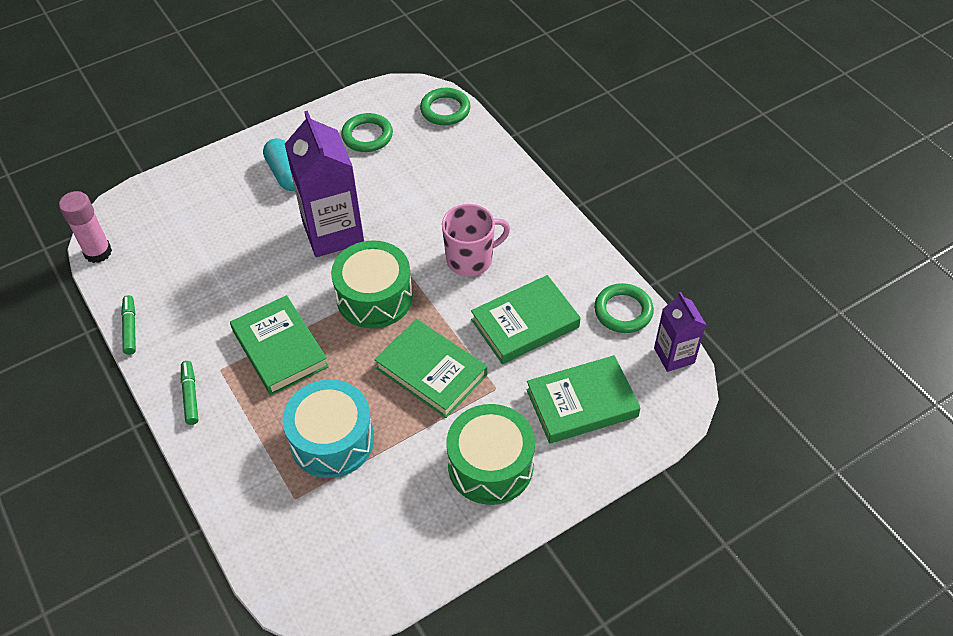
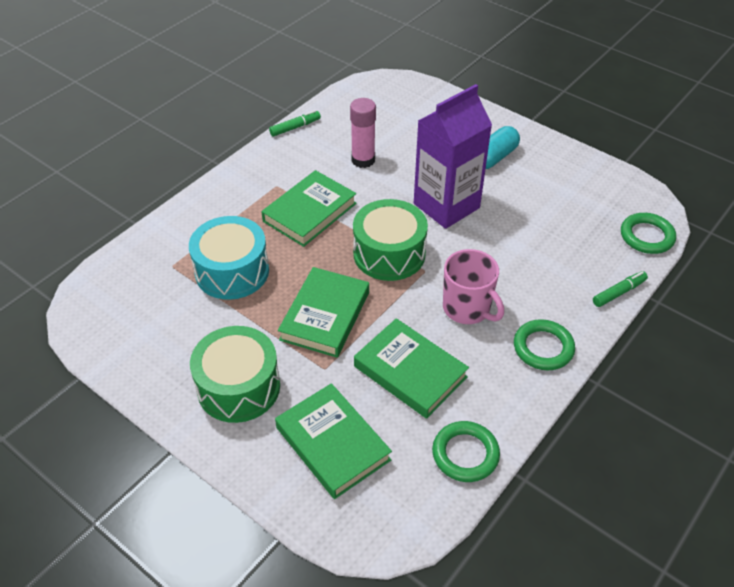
camera: 70 degrees right, 5 degrees down
pink glue stick [59,191,112,263] -> pink glue stick moved to [350,98,376,168]
green marker [181,361,199,425] -> green marker moved to [593,271,648,307]
green ring [341,113,393,152] -> green ring moved to [514,319,575,370]
purple carton [654,292,706,372] -> none

